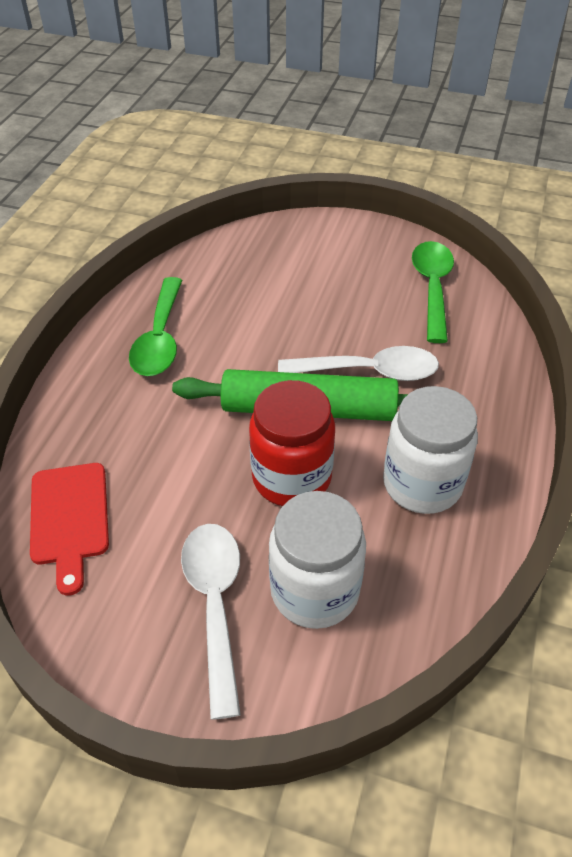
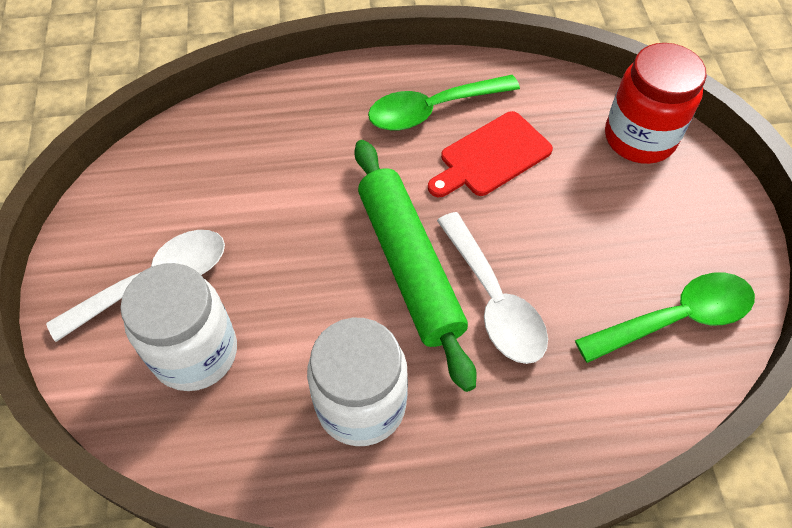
camera: 65 degrees right, 10 degrees up
red cutting board [30,463,109,596] -> red cutting board moved to [428,111,553,197]
red jar [249,380,335,506] -> red jar moved to [605,43,707,164]

